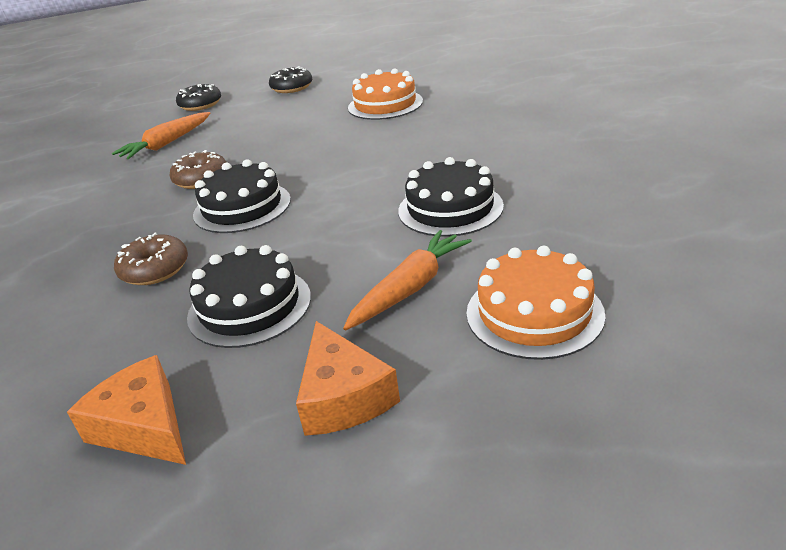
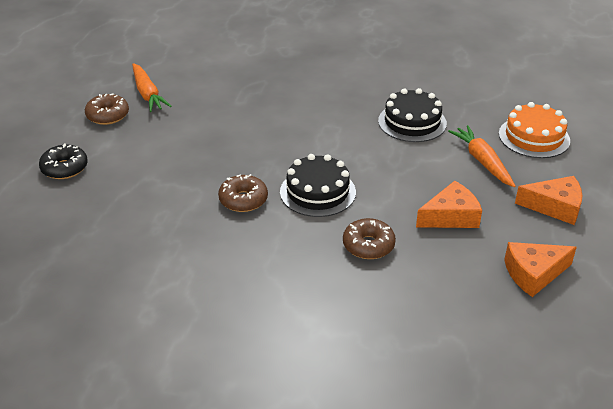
camera: 65 degrees left, 5 degrees up
orange carrot [112,112,210,159] -> orange carrot moved to [132,63,171,112]
black cake [187,245,311,348] -> orange cheese [416,181,482,228]
black donut [269,66,312,93] -> brown donut [85,93,129,125]
orange cake [348,68,423,120] -> none

